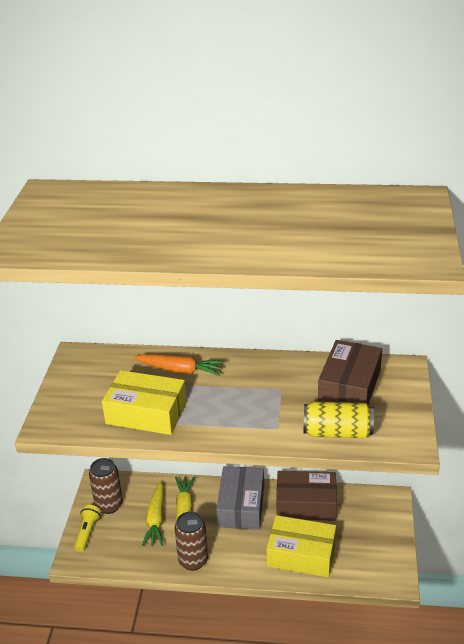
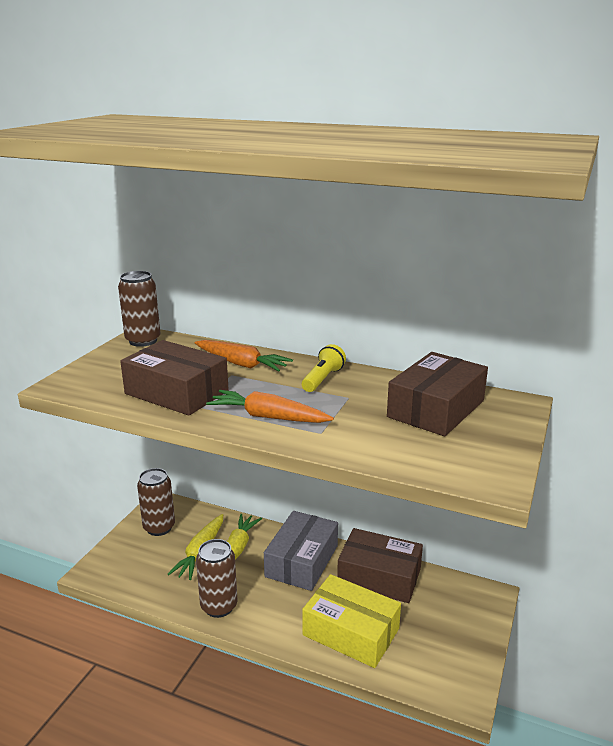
camera: 15 degrees right, 10 degrees down
yellow flashlight [74,505,101,552] -> yellow flashlight moved to [302,344,346,392]
yellow box [102,370,187,435] -> brown box [120,340,229,416]
yellow can [304,401,374,439] -> none
none -> brown can [118,271,160,347]
none -> orange carrot [206,390,334,423]

